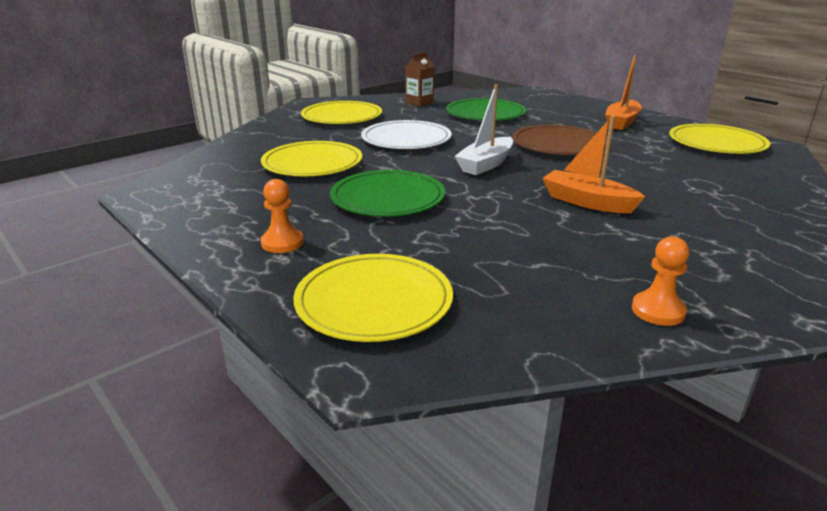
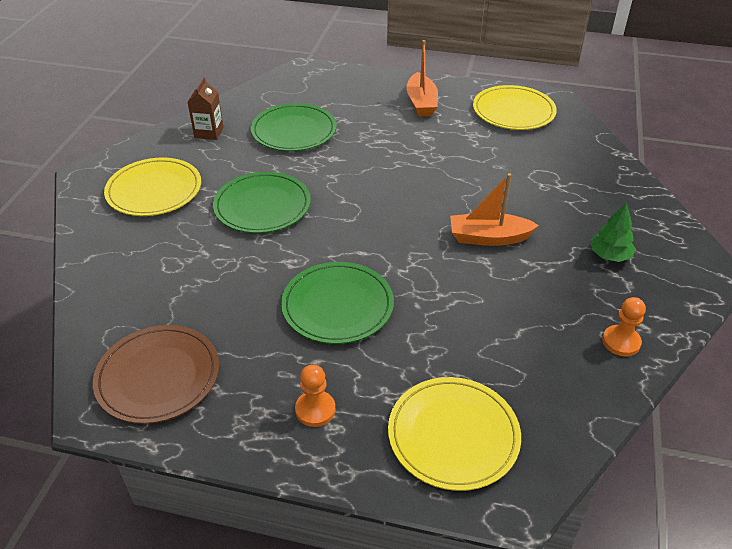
camera: 35 degrees left, 15 degrees up
yellow plate [261,141,362,176] -> none
white plate [361,120,452,149] -> green plate [213,172,311,233]
white boat [455,84,513,175] -> none
brown plate [512,125,607,155] -> brown plate moved to [93,325,219,424]
none -> green tree [590,202,636,262]

